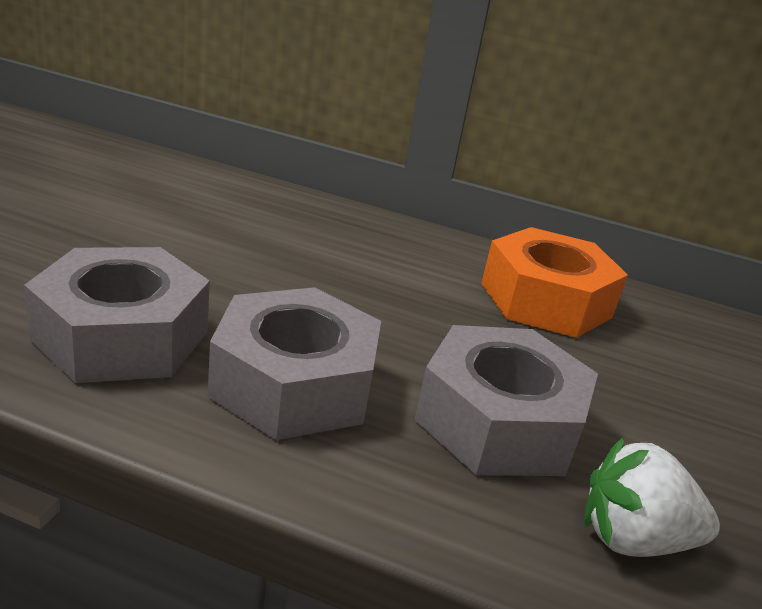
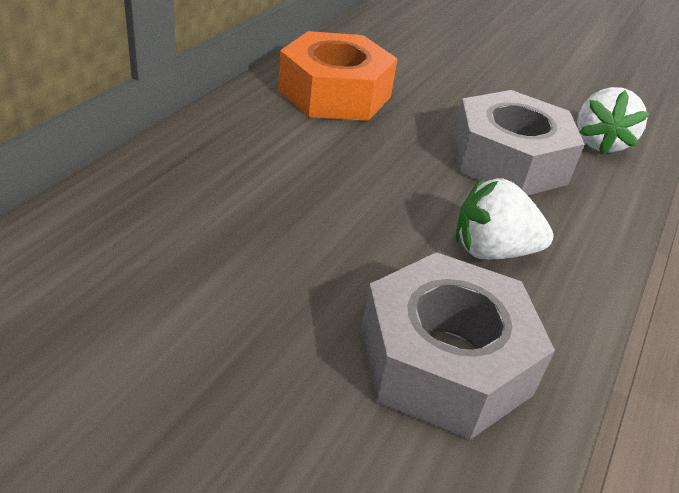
camera: 80 degrees left, 10 degrees up
grey nut [208,287,381,440] -> white strawberry [456,177,553,260]

